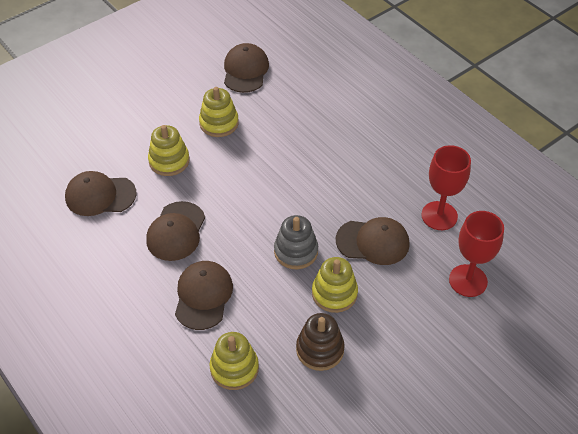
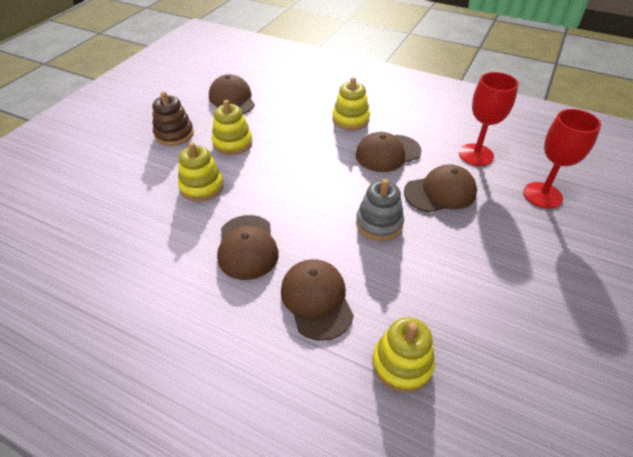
camera: 25 degrees left, 5 degrees down
brown cap [65,171,136,216] -> brown cap moved to [356,132,421,172]
brown stacking toy [296,313,345,371] -> brown stacking toy moved to [152,91,194,146]
yellow stacking toy [312,257,358,313] -> yellow stacking toy moved to [332,77,370,130]

